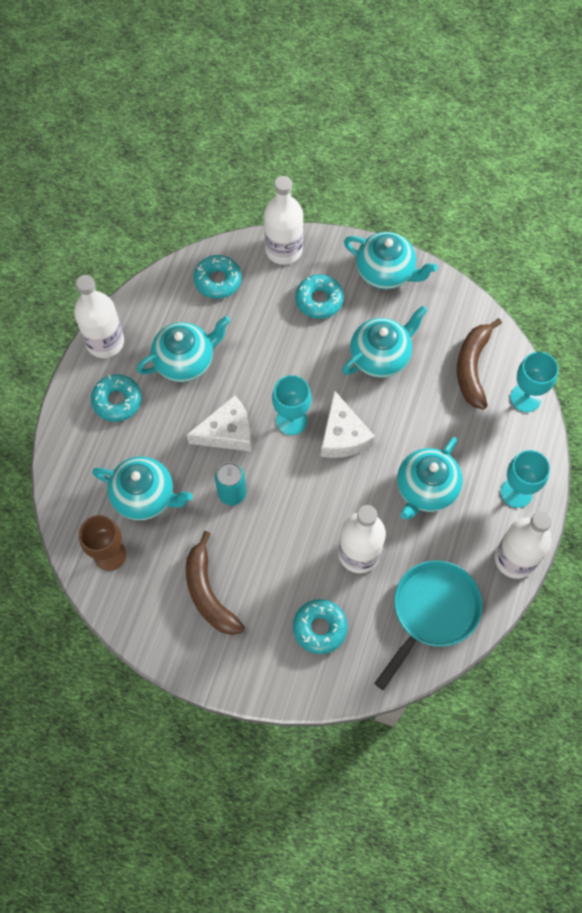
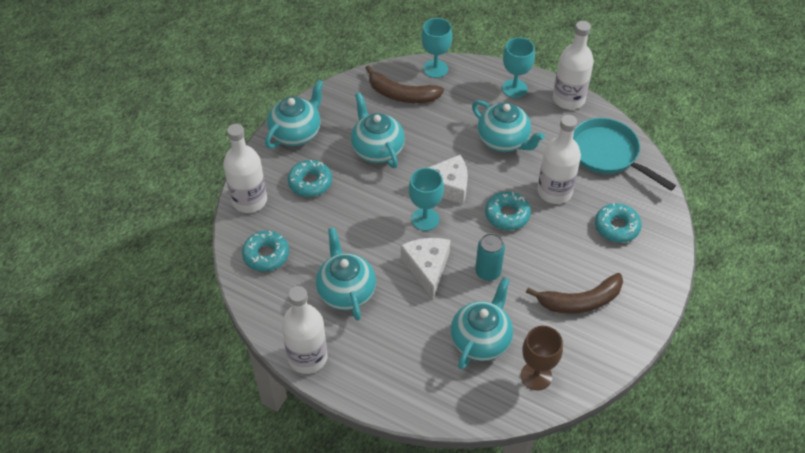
camera: 80 degrees left, 15 degrees down
turquoise donut [91,374,142,422] -> turquoise donut moved to [485,191,531,230]

